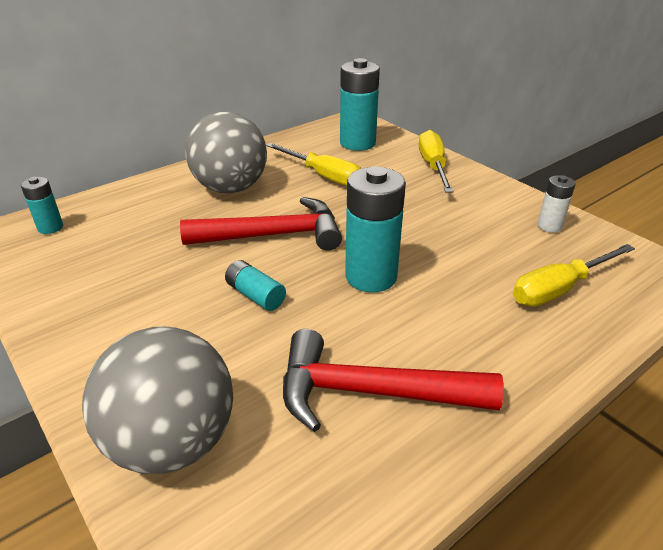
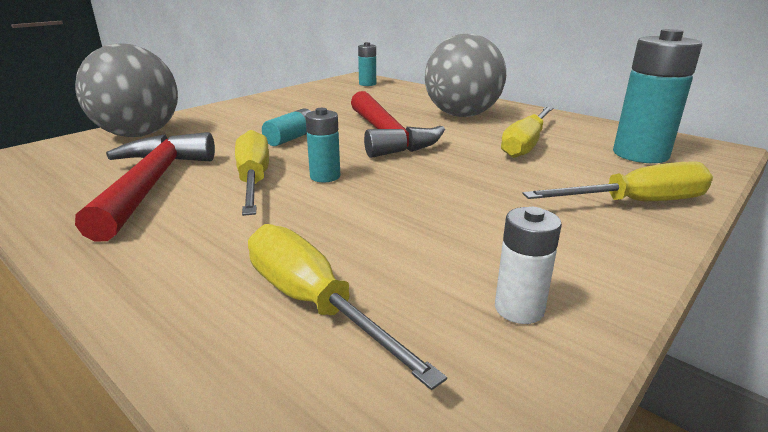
camera: 80 degrees right, 10 degrees down
turquoise battery [345,167,406,292] -> turquoise battery [305,108,340,182], size x0.53
none -> yellow screwdriver [235,130,269,216]

